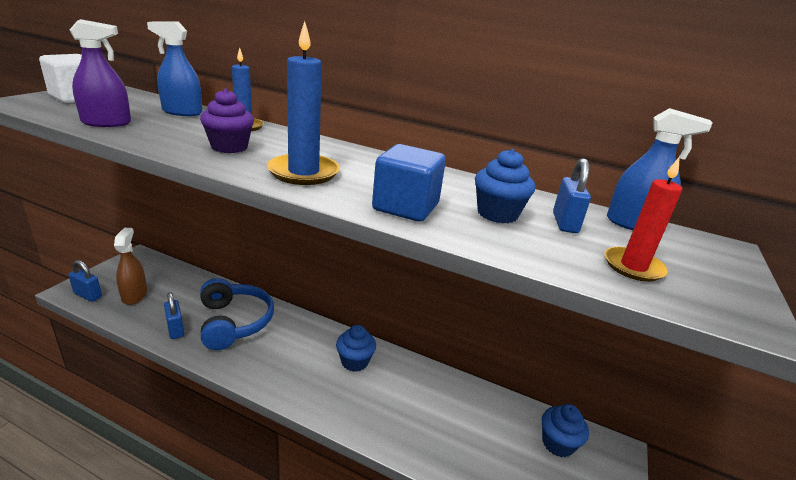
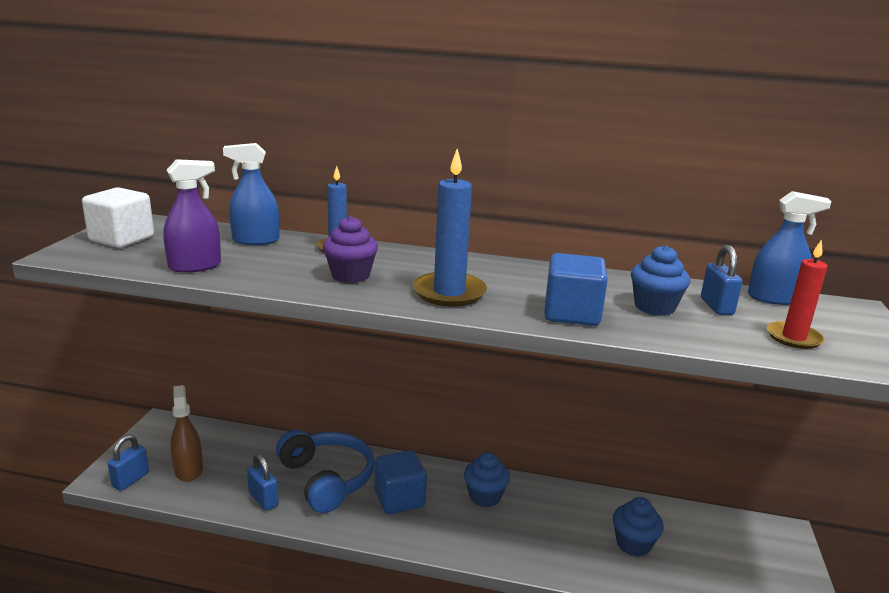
camera: 10 degrees left, 5 degrees down
blue padlock [68,260,102,302] -> blue padlock turned 75 degrees counterclockwise [107,435,149,491]
blue cupcake [542,404,589,457] -> blue cupcake moved to [613,497,664,557]
none -> blue cube [374,450,427,514]

